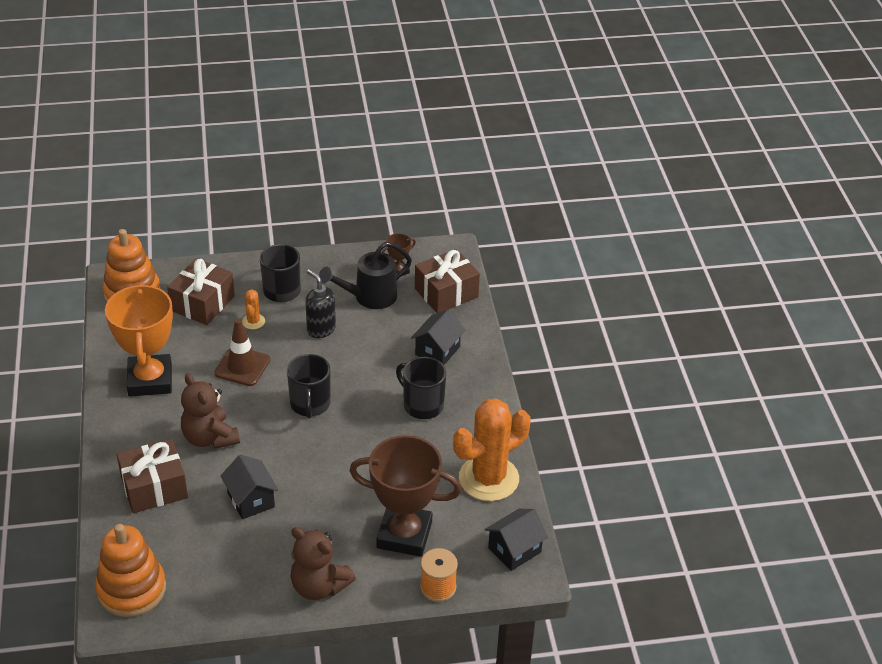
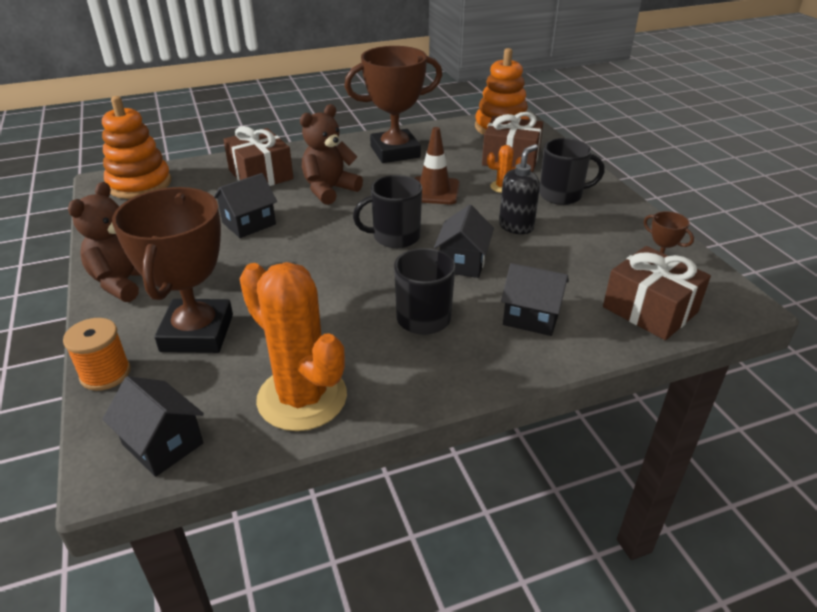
camera: 80 degrees right, 5 degrees down
orange trophy [105,283,173,397] -> brown trophy [344,46,442,163]
black watering can [319,242,412,309] -> none
none -> black house [434,205,494,278]

